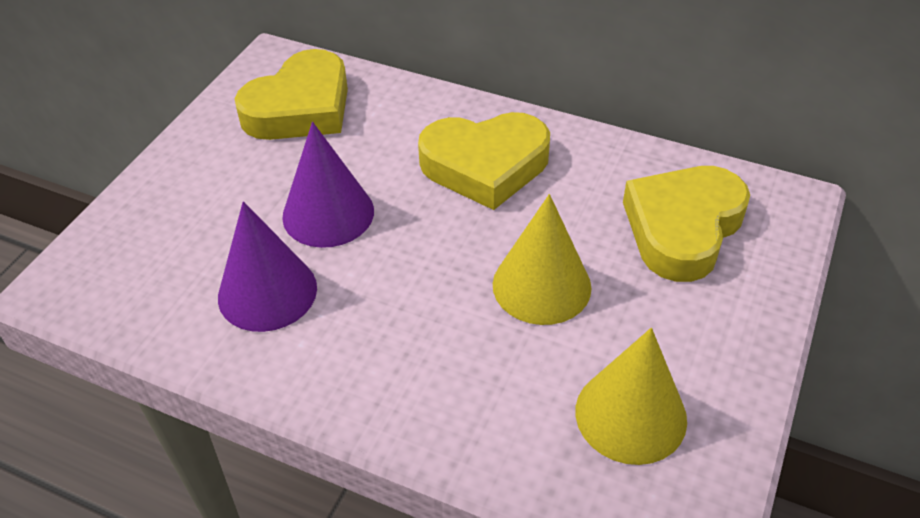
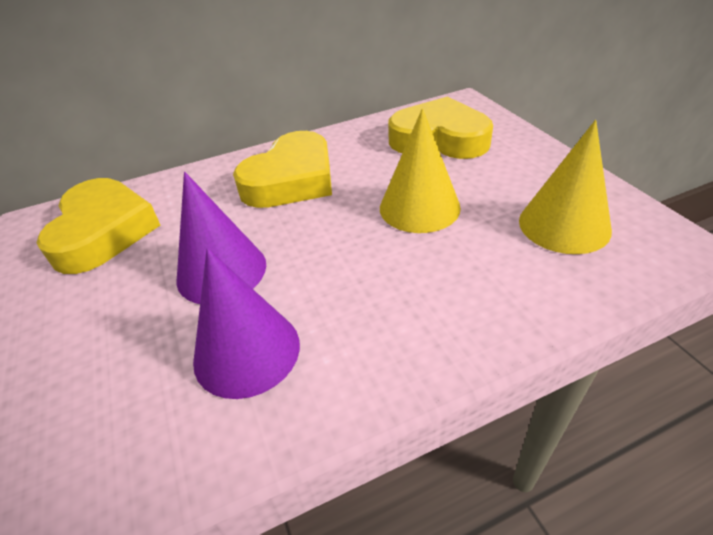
camera: 45 degrees left, 5 degrees down
yellow heart [623,166,750,282] -> yellow heart turned 120 degrees clockwise [388,96,493,159]

